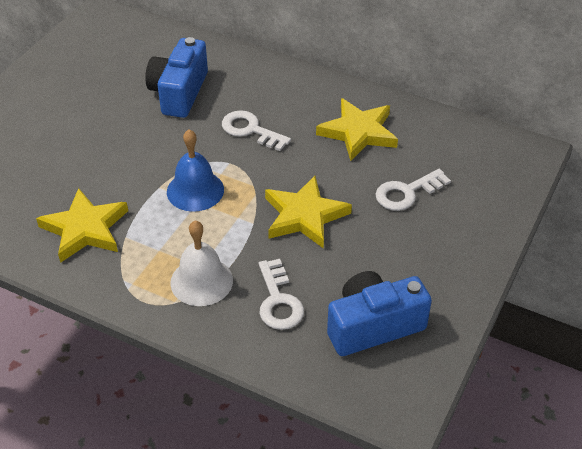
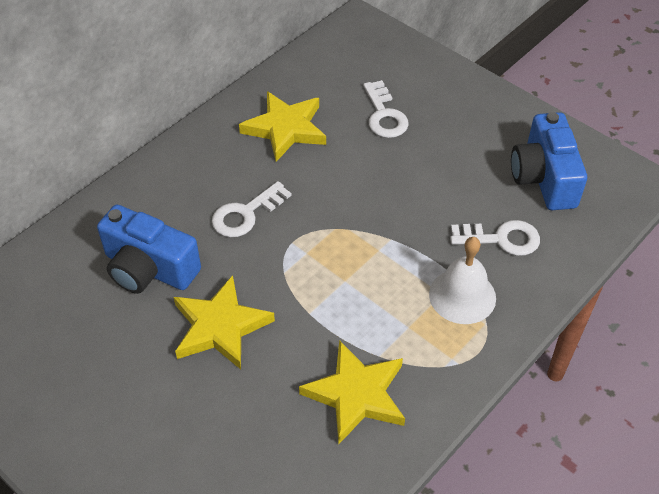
camera: 75 degrees left, 5 degrees up
blue bell [167,129,224,212] -> none
yellow star [265,176,352,249] -> yellow star moved to [174,275,275,369]

